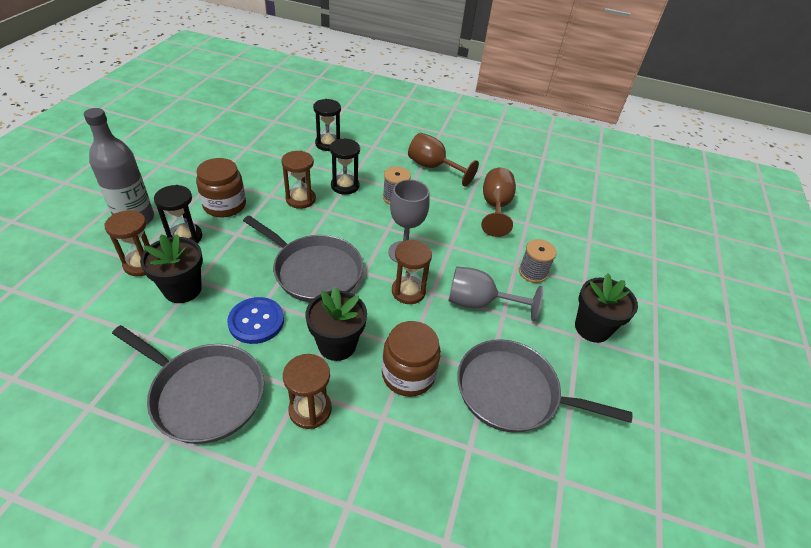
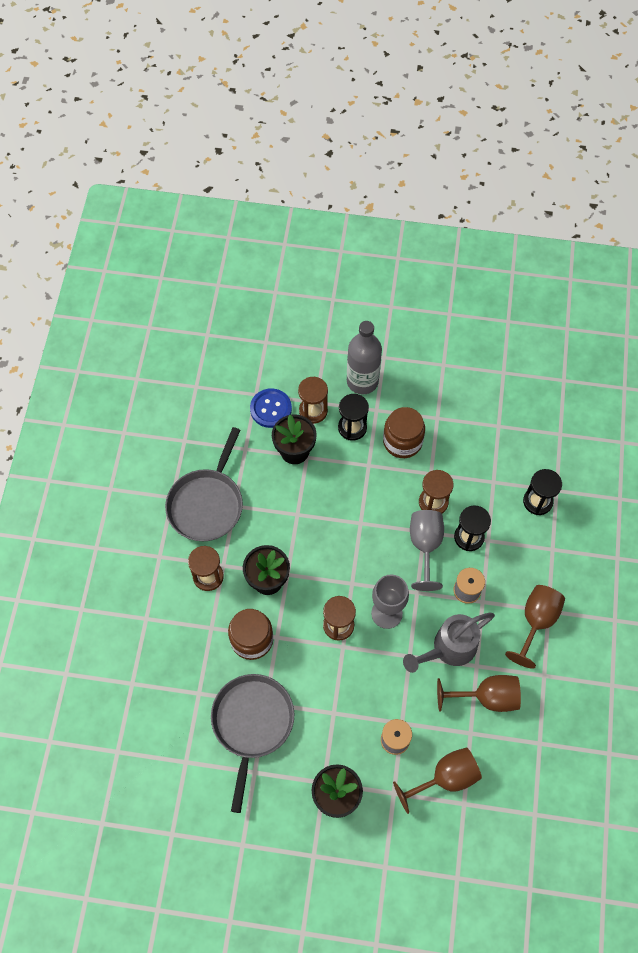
camera: 85 degrees right, 20 degrees up
blue button [227,297,284,344] -> blue button moved to [250,388,292,428]
grey pan [243,215,363,303] -> none
grey goblet [448,266,543,321] -> grey goblet moved to [410,510,444,591]
none -> brown goblet [393,747,482,814]
none -> grey watering can [403,613,495,673]

